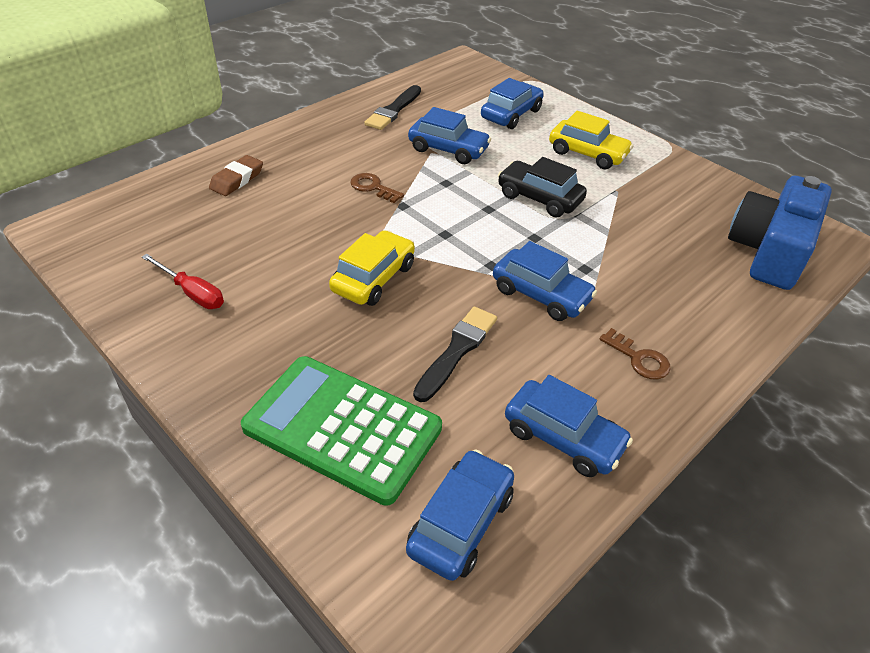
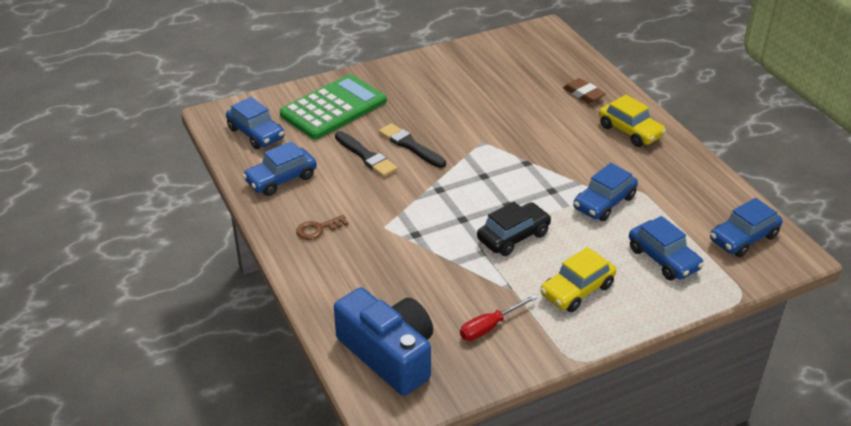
camera: 110 degrees right, 5 degrees down
red screwdriver [142,254,224,309] -> red screwdriver moved to [460,295,537,341]
yellow car [329,230,415,306] -> yellow car moved to [599,95,666,147]
brown key [350,173,404,203] -> none
black brush [365,85,421,130] -> black brush moved to [379,123,446,168]
blue car [493,241,597,321] -> blue car moved to [710,198,782,257]

